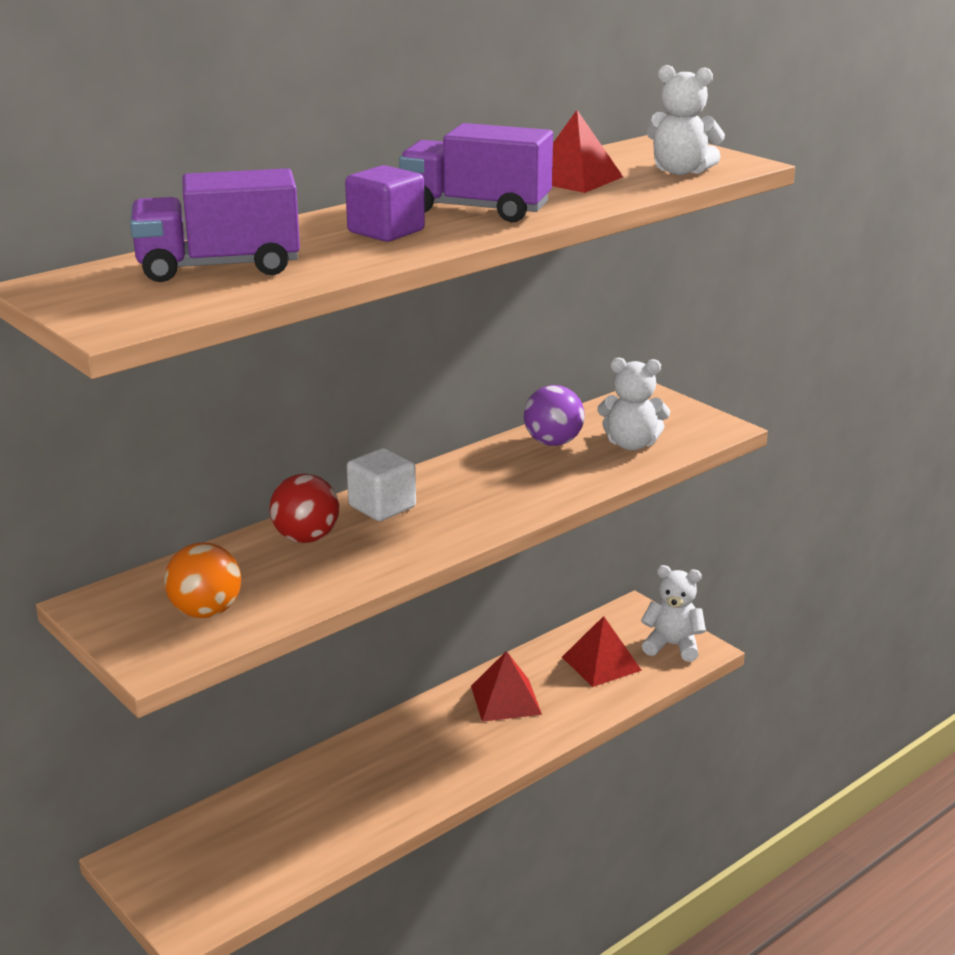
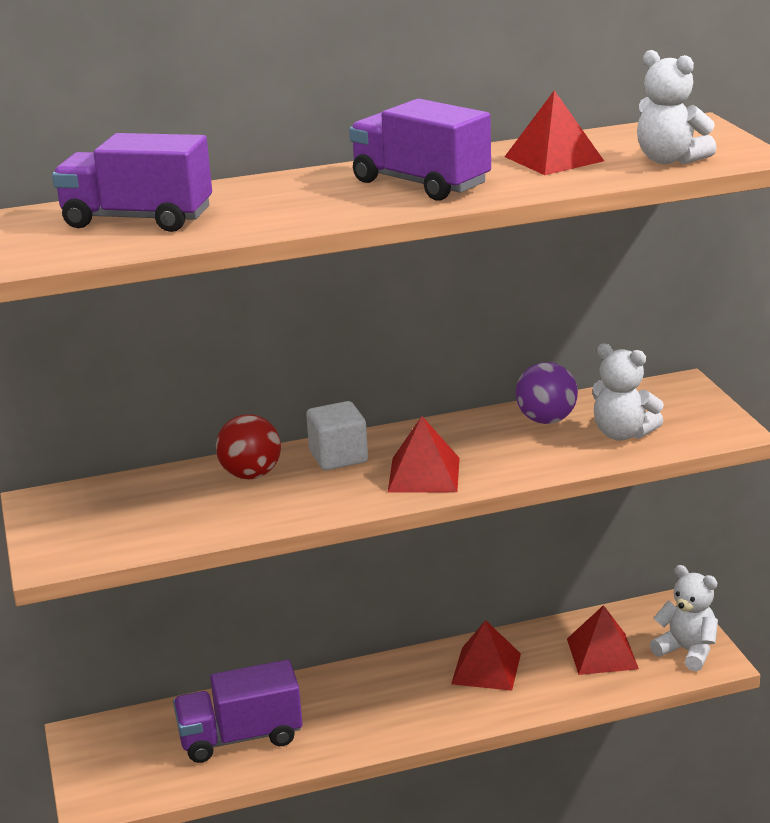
camera: 25 degrees right, 0 degrees up
orange ball [164,542,241,618] -> none
purple cube [345,165,425,242] -> none
none -> purple truck [173,660,302,763]
none -> red pyramid [388,416,460,492]

